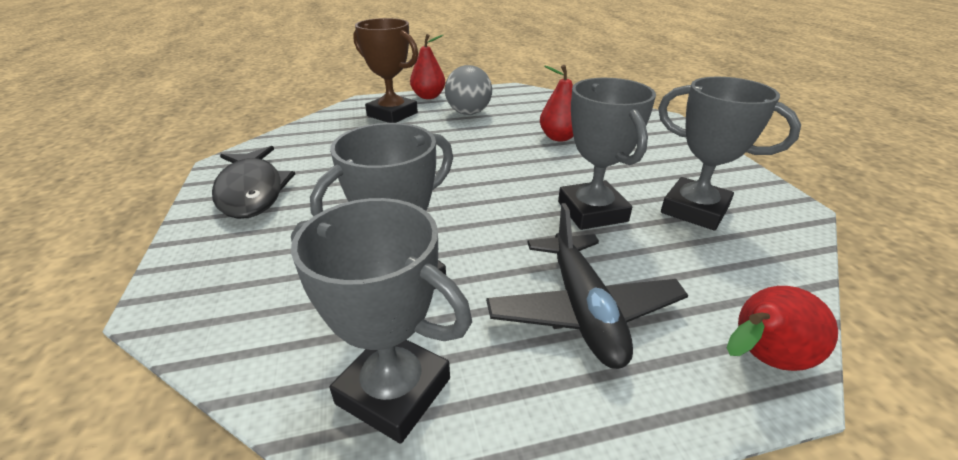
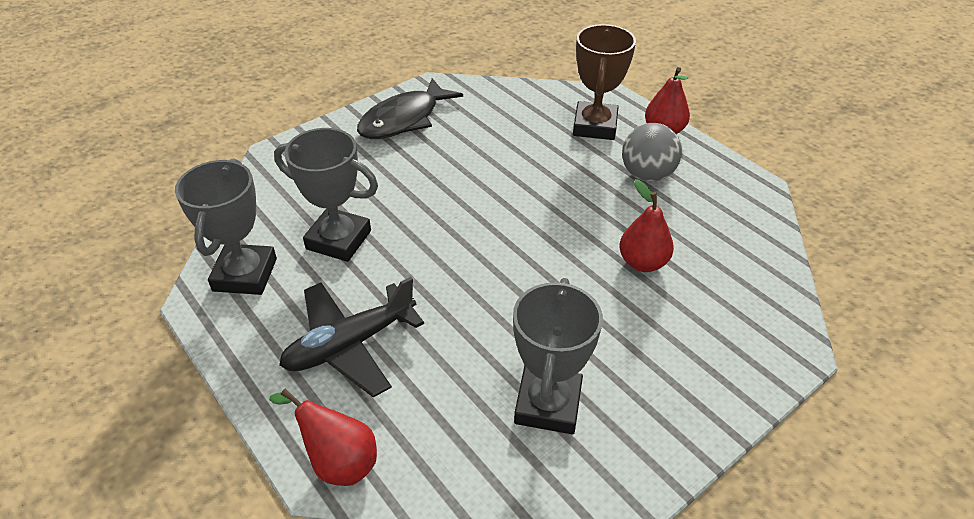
camera: 65 degrees right, 10 degrees up
grey trophy [558,78,656,230] -> none

